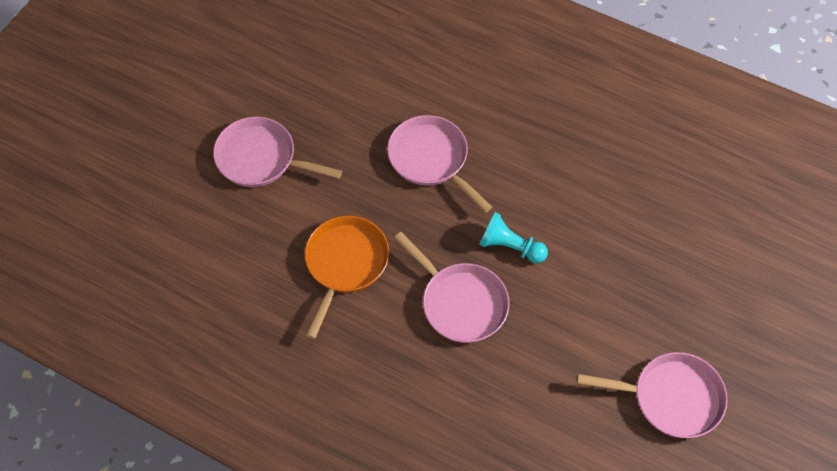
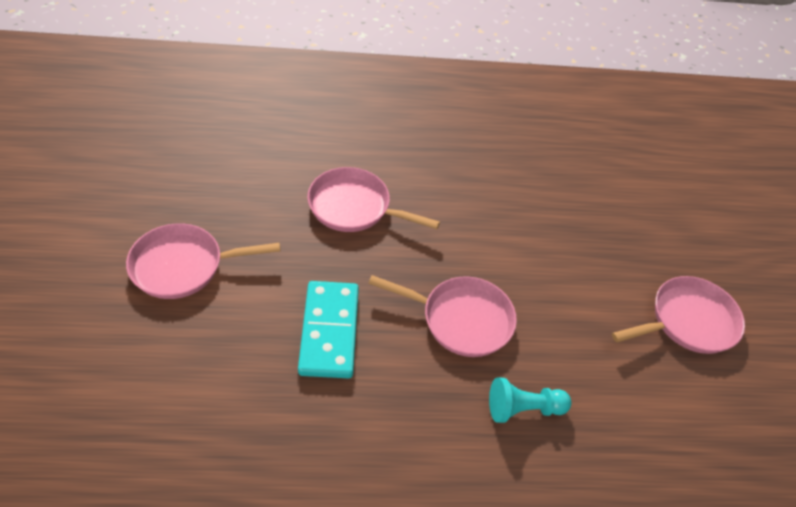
camera: 35 degrees left, 10 degrees down
orange pan [305,216,389,339] -> turquoise domino [298,281,359,378]
turquoise pawn [479,212,548,263] -> turquoise pawn moved to [489,377,571,423]

